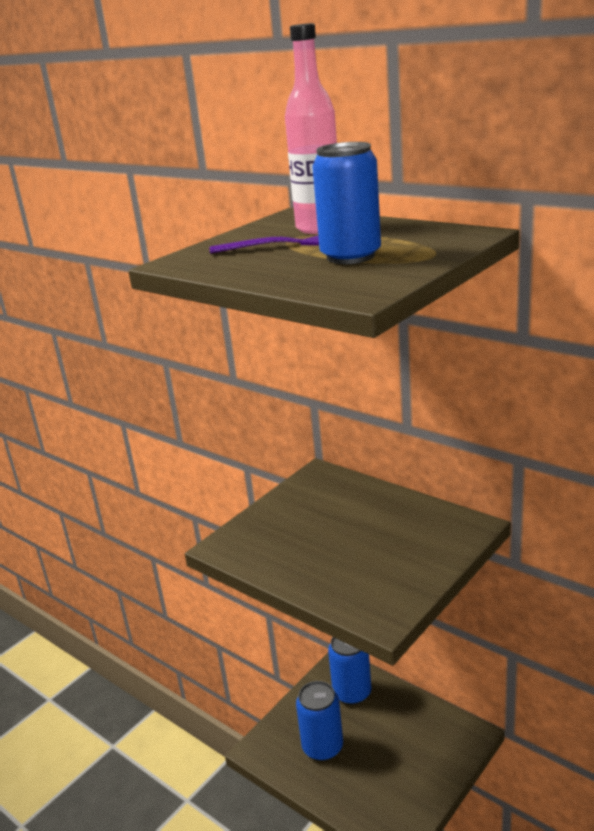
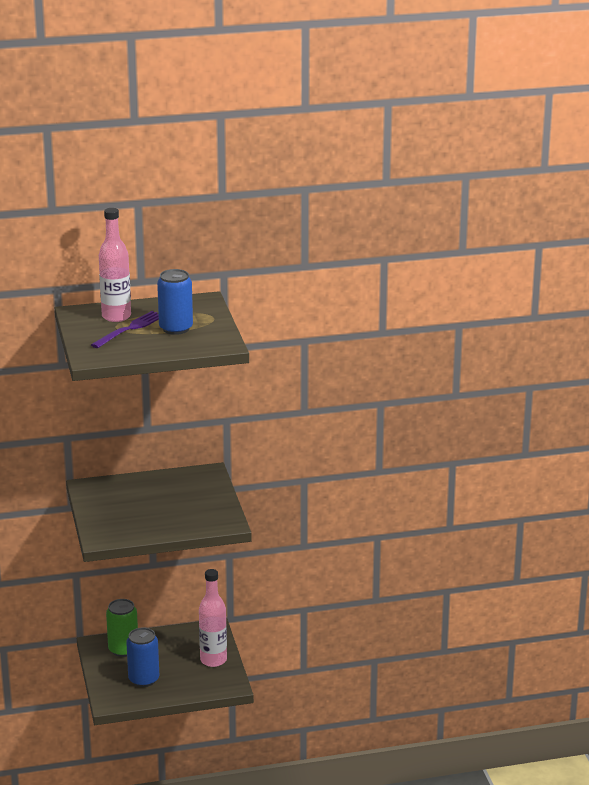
camera: 55 degrees left, 0 degrees up
blue can [328,637,371,705] -> green can [106,599,138,657]
none -> pink bottle [199,569,227,667]

